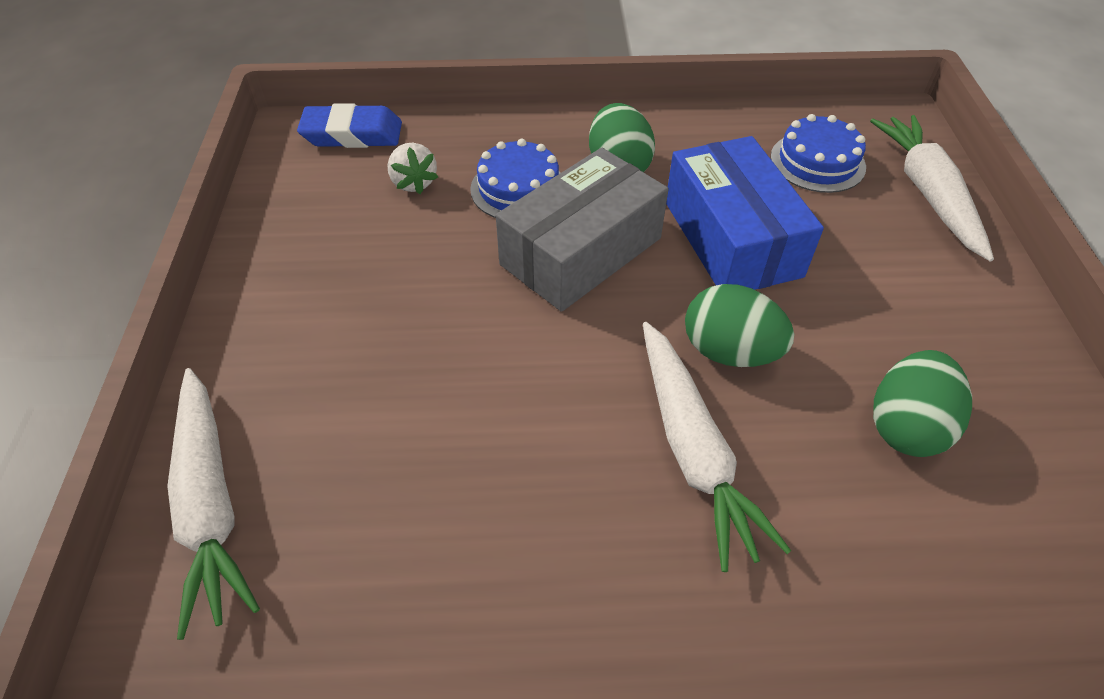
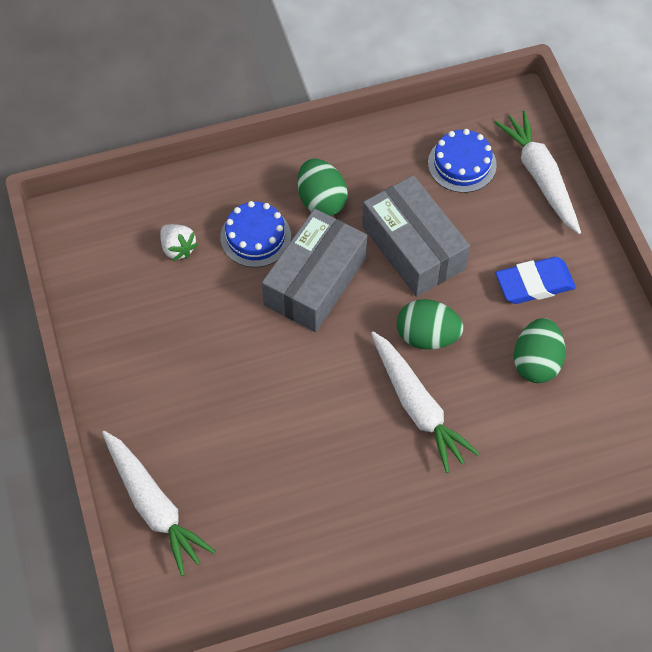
camera: 15 degrees left, 10 degrees up
blue eraser [297,103,402,148] -> blue eraser moved to [496,257,576,304]
blue box [666,136,824,290] -> grey box [362,175,470,297]

